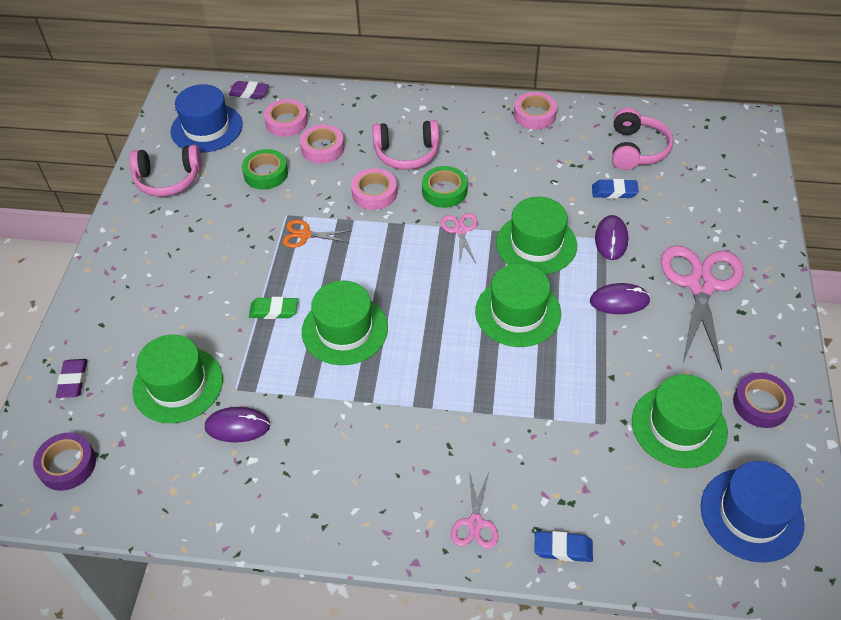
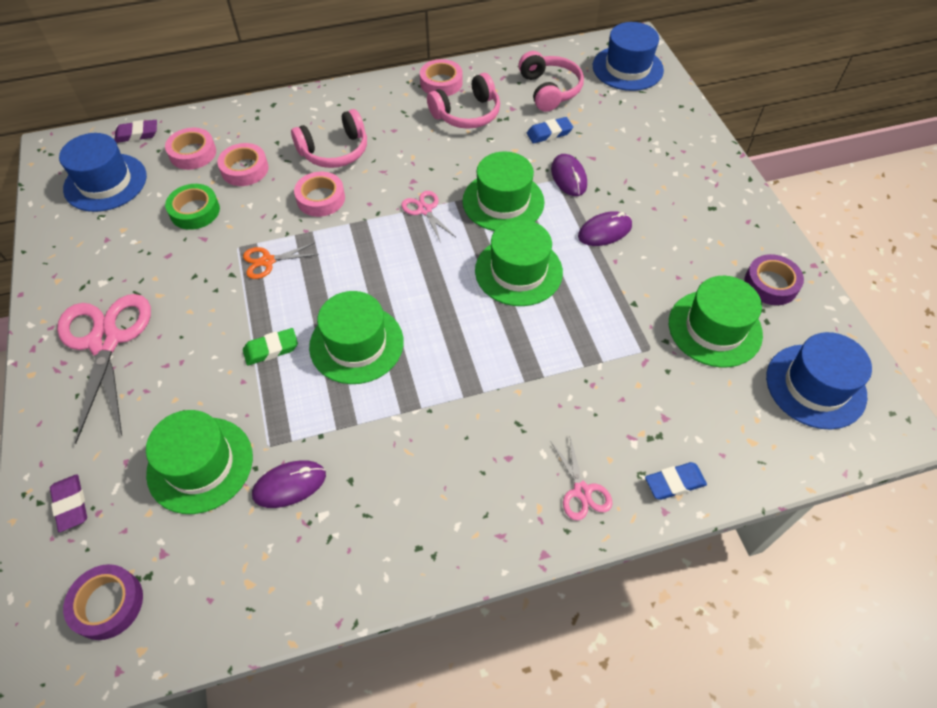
camera: 25 degrees left, 5 degrees up
pink headphones [129,145,202,197] -> pink headphones moved to [427,73,500,129]
green tape [422,166,467,208] -> none
pink scissors [661,245,744,370] -> pink scissors moved to [57,294,151,443]
none -> blue hat [593,22,664,91]

